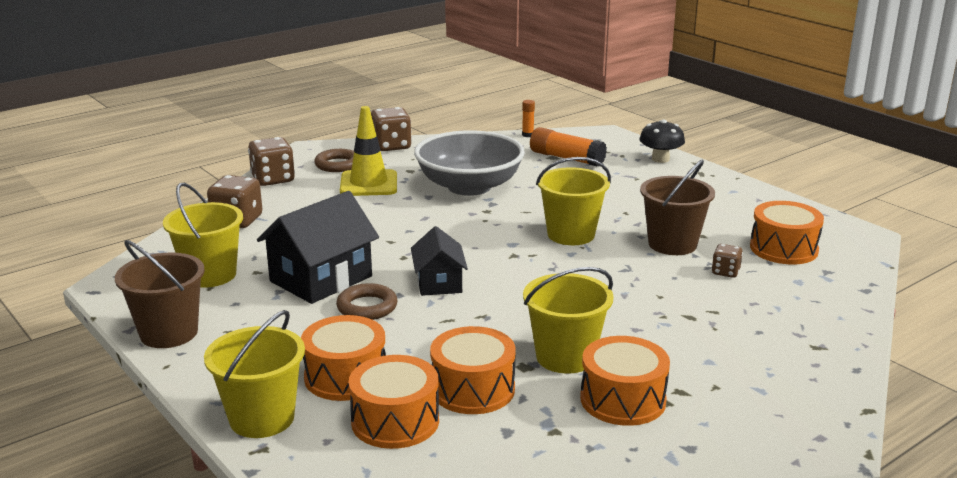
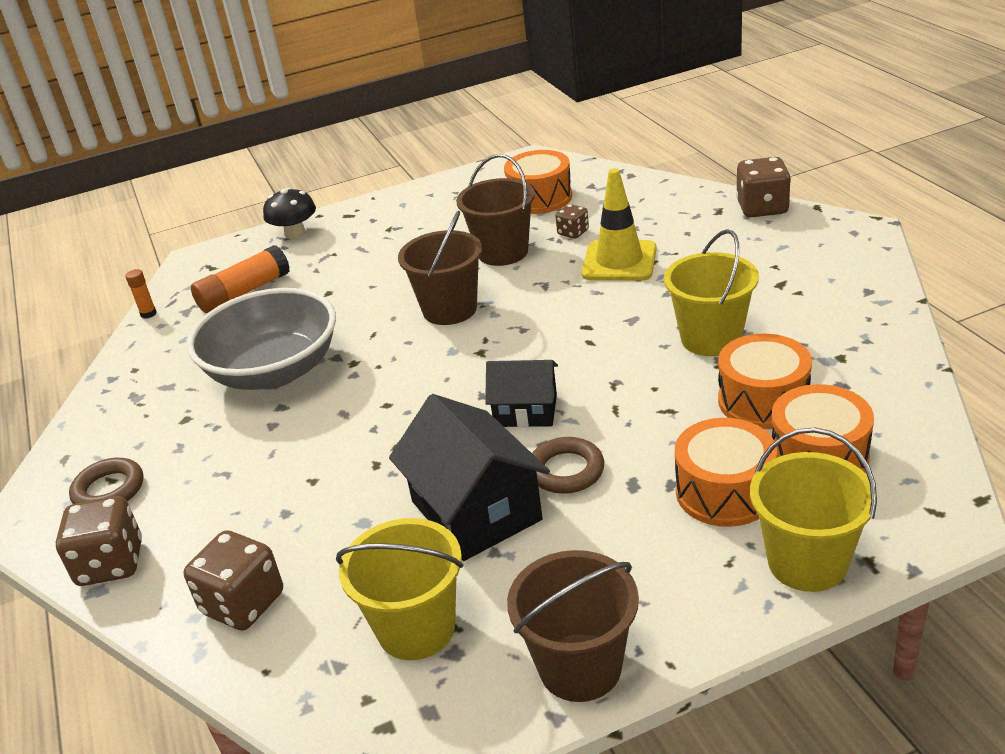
camera: 70 degrees left, 10 degrees up
yellow traffic cone [340,106,397,196] -> yellow traffic cone moved to [581,168,657,280]
brown dice [371,107,412,151] -> brown dice moved to [736,157,791,217]
yellow bucket [536,157,611,245] -> brown bucket [398,211,482,325]
orange drum [580,336,670,426] -> none

